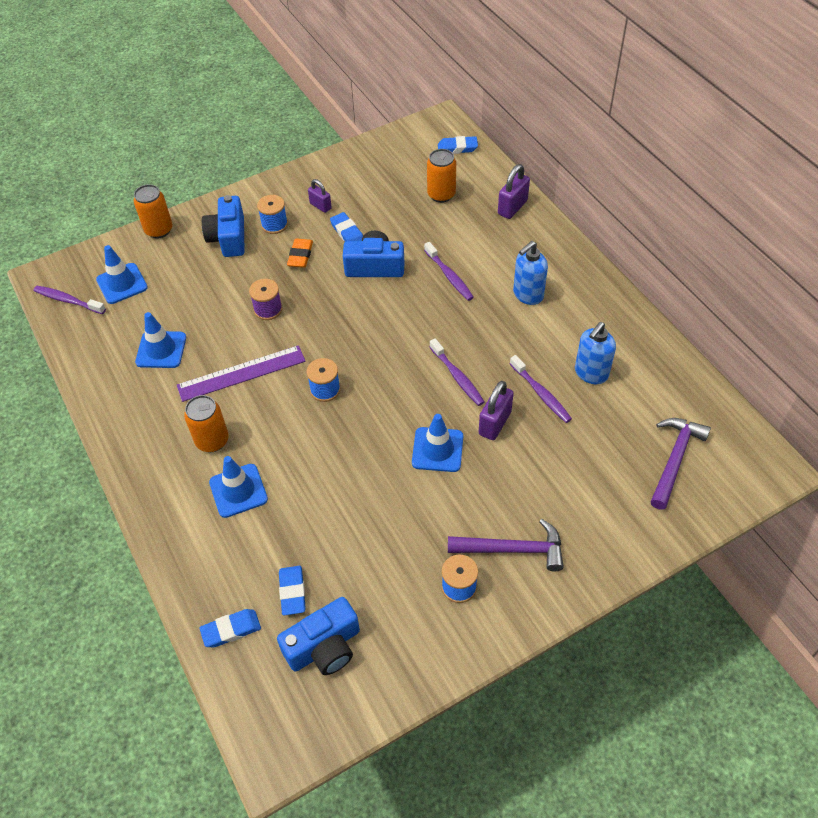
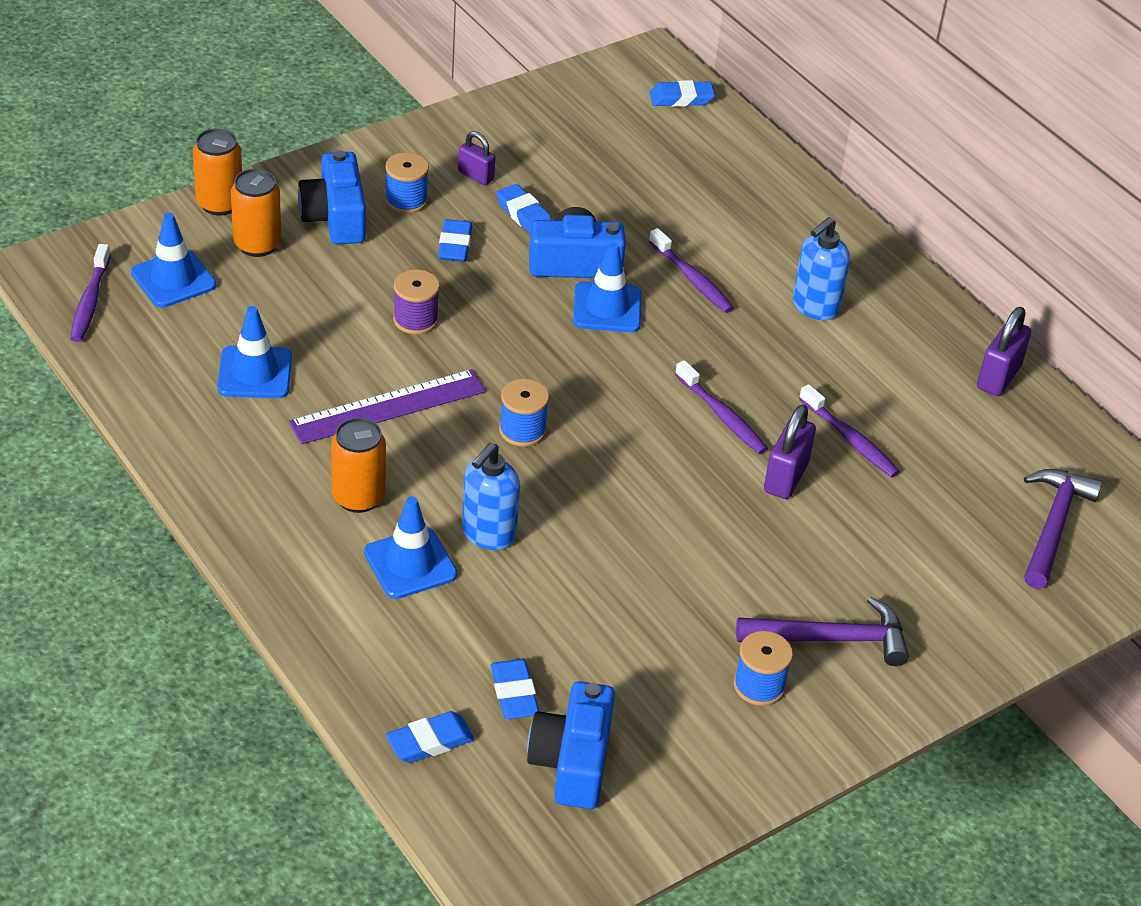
camera: 10 degrees left, 10 degrees down
purple toothbrush [33,286,106,314] -> purple toothbrush turned 105 degrees counterclockwise [70,244,111,342]
blue camera [277,597,360,675] -> blue camera turned 135 degrees clockwise [527,681,615,809]
orange eraser [287,238,313,268] -> blue eraser [438,219,472,262]
blue traffic cone [412,414,463,472] -> blue traffic cone moved to [573,242,641,332]
orange can [427,149,456,203] -> orange can moved to [231,169,281,257]
purple padlock [498,164,530,219] -> purple padlock moved to [977,307,1031,396]
blue soap dispenser [575,322,616,384] -> blue soap dispenser moved to [462,443,520,550]

